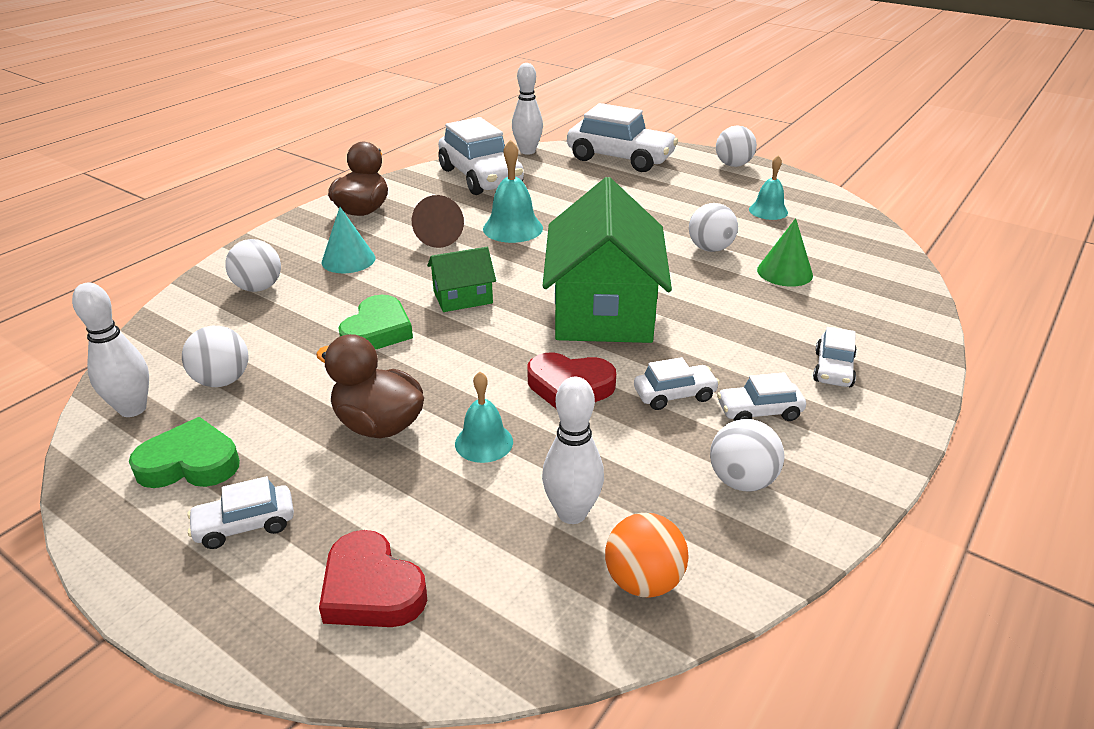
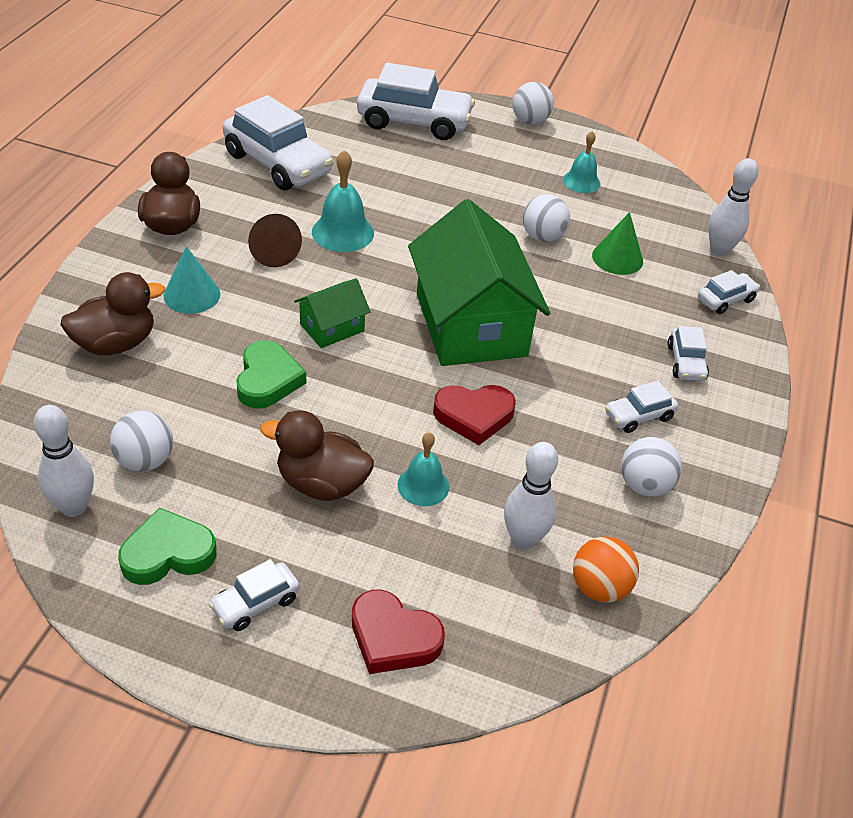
camera: 20 degrees left, 10 degrees up
white ball [225,239,281,292] -> brown duck [60,272,165,355]
white bowling pin [512,63,543,155] -> white bowling pin moved to [708,158,758,256]
white car [634,357,720,410] -> white car moved to [698,270,760,314]

